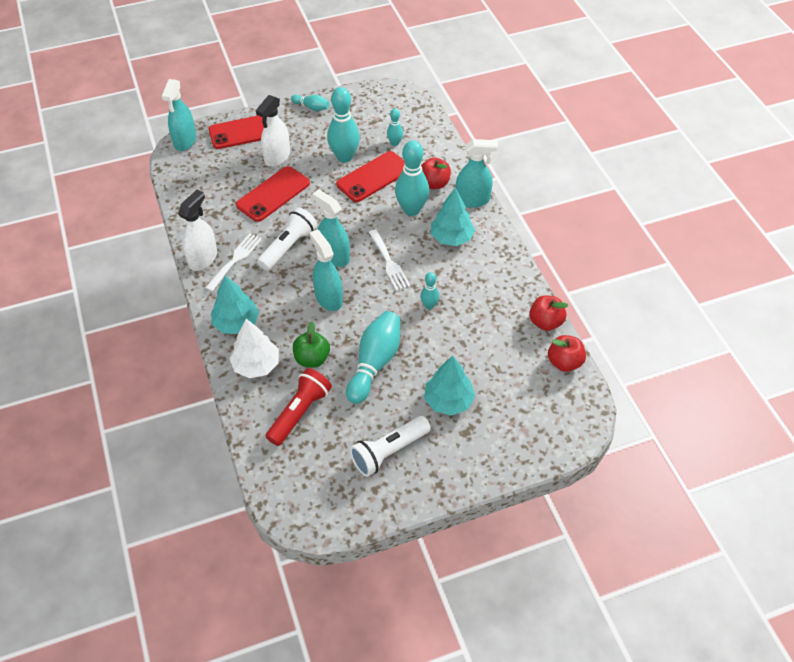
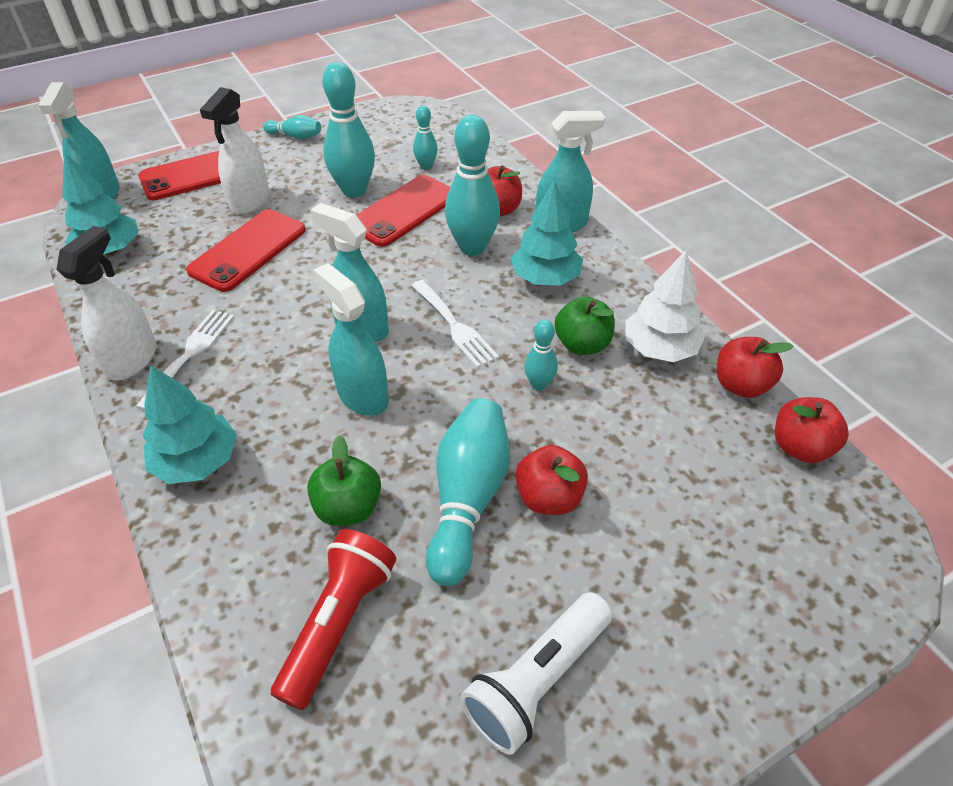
camera: 10 degrees left, 5 degrees down
white tree [229,319,279,378] -> white tree moved to [625,250,705,362]
white flashlight [257,207,317,271] -> none
turquoise tree [424,355,475,416] -> turquoise tree moved to [62,153,138,255]
none -> red apple [515,445,588,515]
none -> green apple [555,296,615,355]

